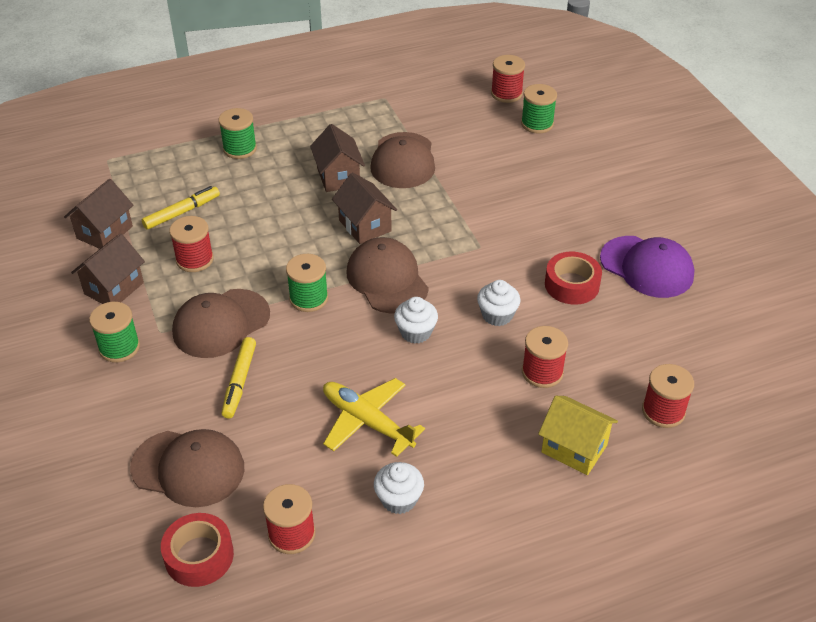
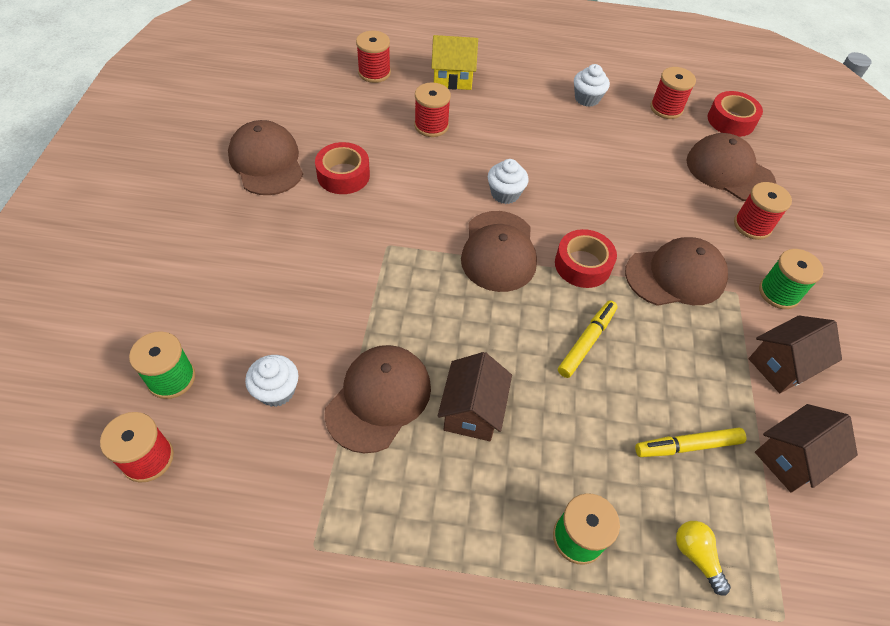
camera: 155 degrees left, 10 degrees up
red spool [169,216,214,272] -> red spool moved to [734,182,792,240]
yellow marker [222,337,256,418] -> yellow marker moved to [558,300,617,378]
green spool [286,254,328,312] -> red tape [555,229,617,288]
yellow plane [323,378,425,457] -> none
brown house [332,172,397,244] -> none
white cupcake [477,280,521,326] -> white cupcake moved to [245,355,299,407]
yellow house [538,396,618,475] -> yellow house turned 60 degrees counterclockwise [431,35,478,90]
purple cap [600,236,695,298] -> brown cap [228,120,303,195]
none -> yellow light bulb [676,521,731,596]

